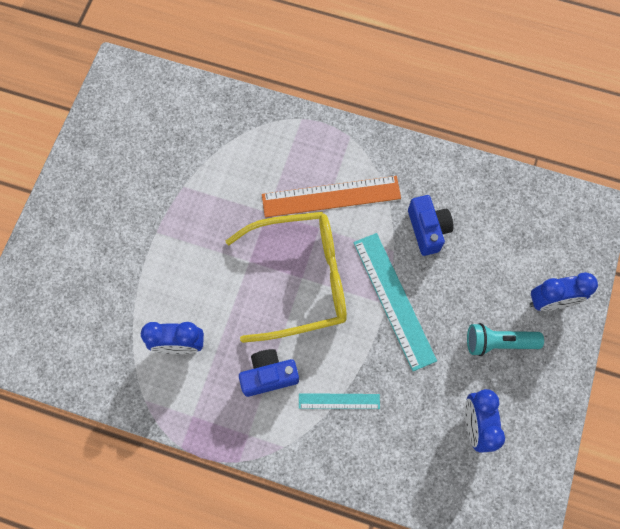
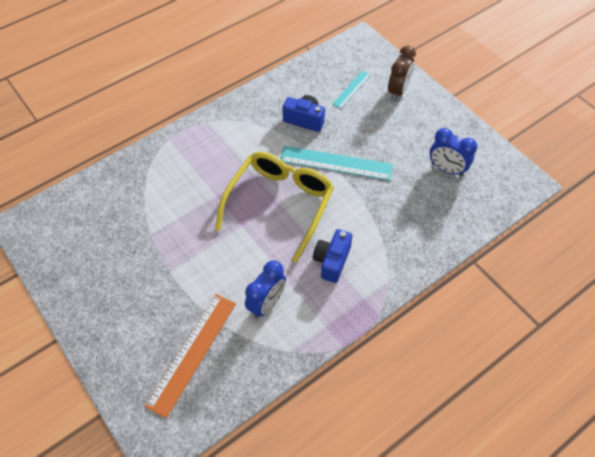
camera: 55 degrees left, 15 degrees down
orange ruler [262,176,401,217] -> orange ruler moved to [145,294,236,418]
turquoise ruler [299,393,380,409] -> turquoise ruler moved to [332,71,371,109]
turquoise flashlight [467,323,544,356] -> none
blue clock [530,272,598,311] -> brown clock [388,45,416,101]

